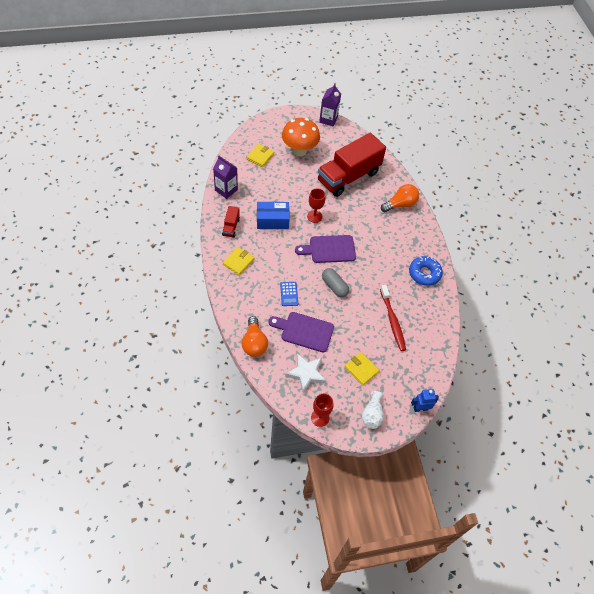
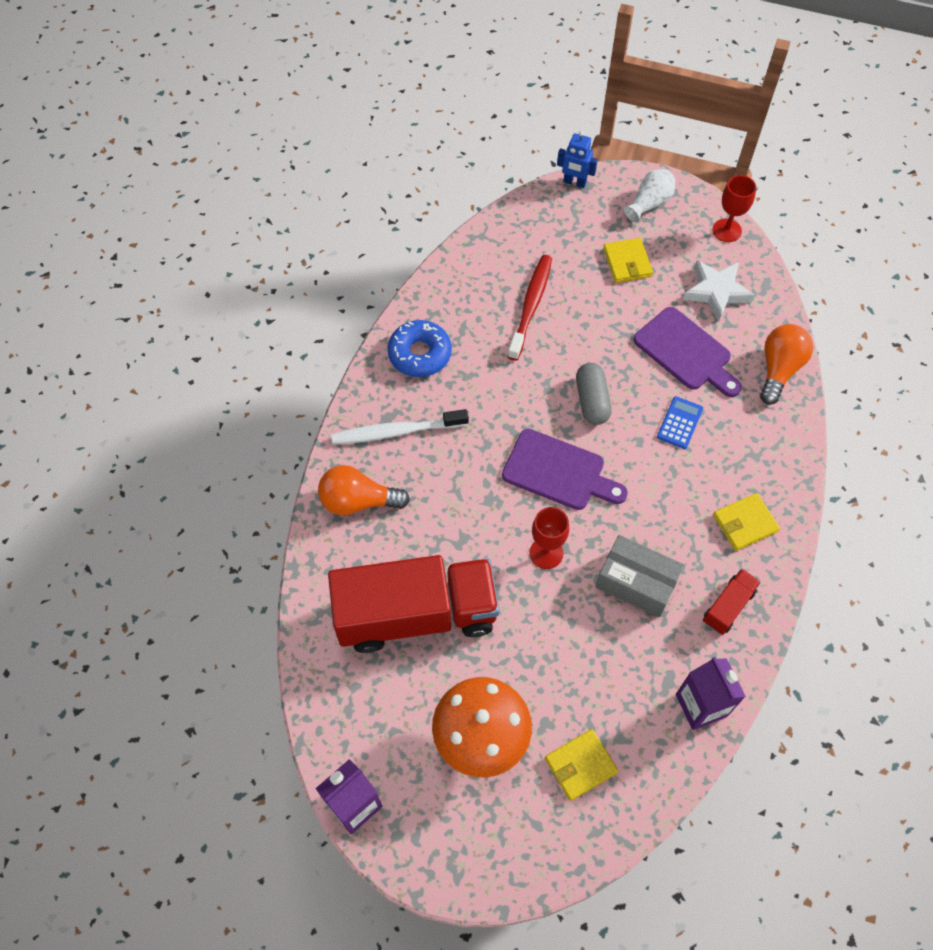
camera: 145 degrees left, 5 degrees up
blue box [257,202,290,229] -> grey box [596,535,684,617]
none -> white toothbrush [331,409,469,444]

